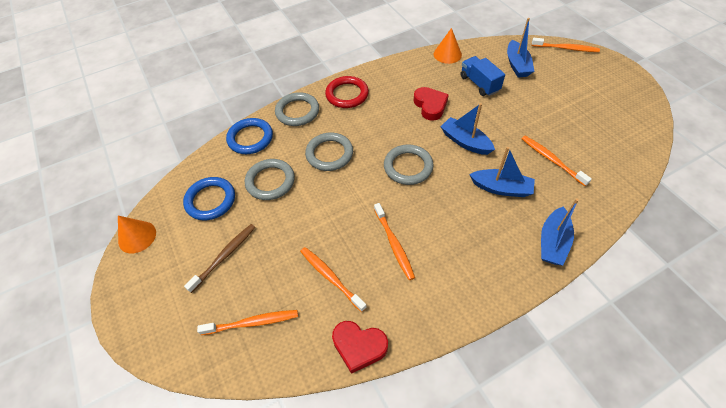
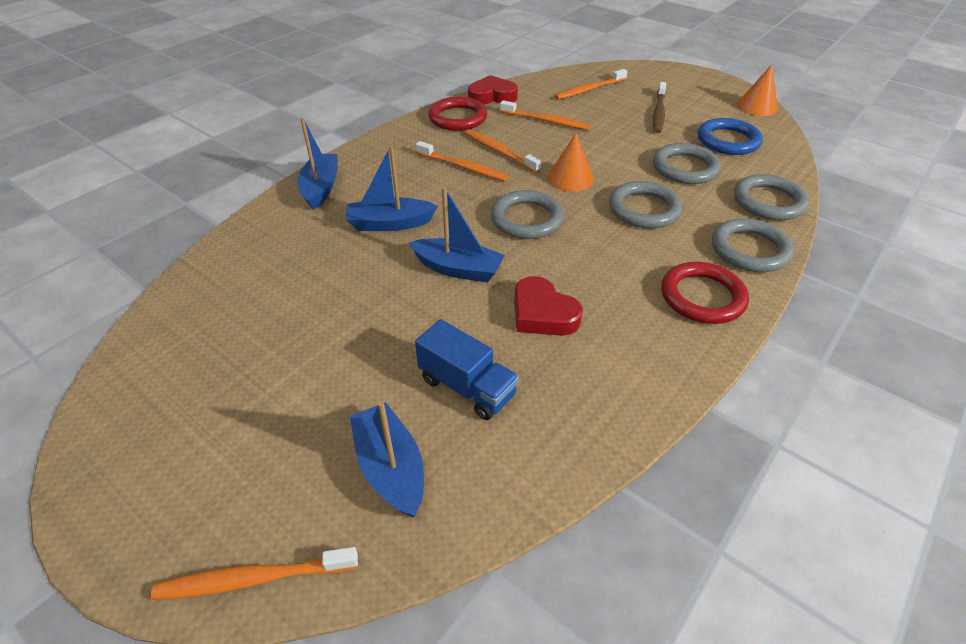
camera: 155 degrees right, 10 degrees down
blue ring [226,118,273,154] -> grey ring [734,174,809,220]
orange cone [434,28,462,64] -> orange cone moved to [547,133,594,192]
orange toothbrush [521,136,592,186] -> orange toothbrush moved to [416,141,509,181]
none -> red ring [428,97,487,131]

